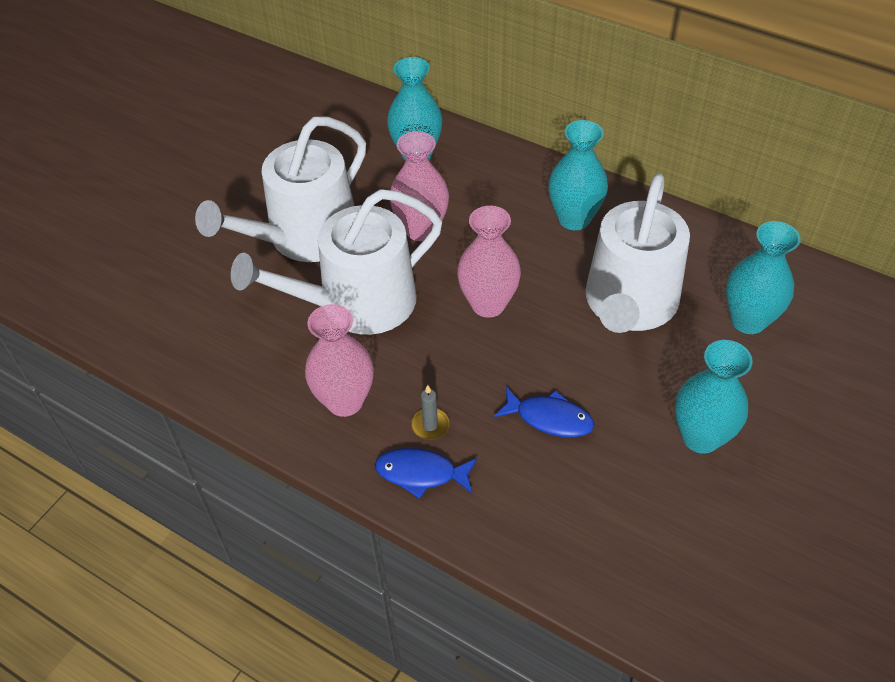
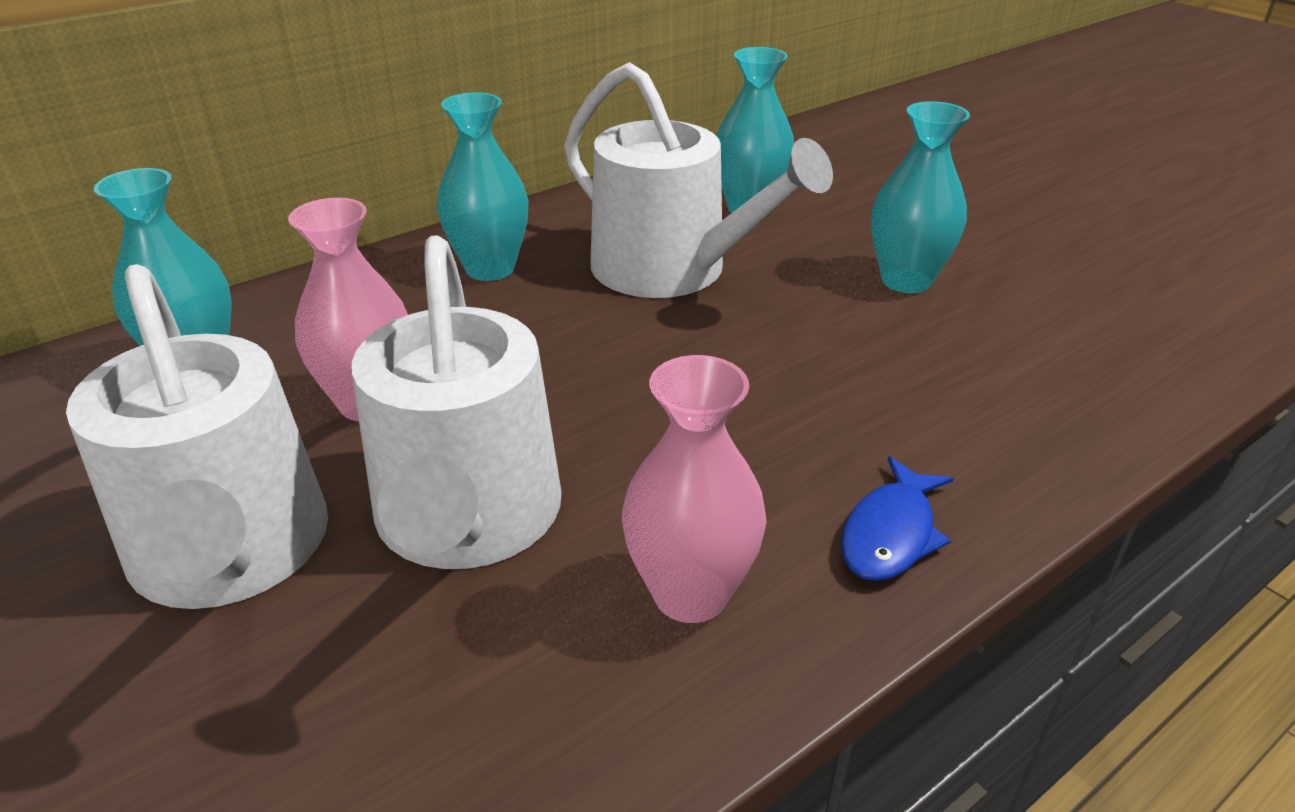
camera: 70 degrees left, 15 degrees down
grey candle [411,385,450,440] -> none
pink vase [457,206,521,318] -> none
blue fish [494,387,594,438] -> none

